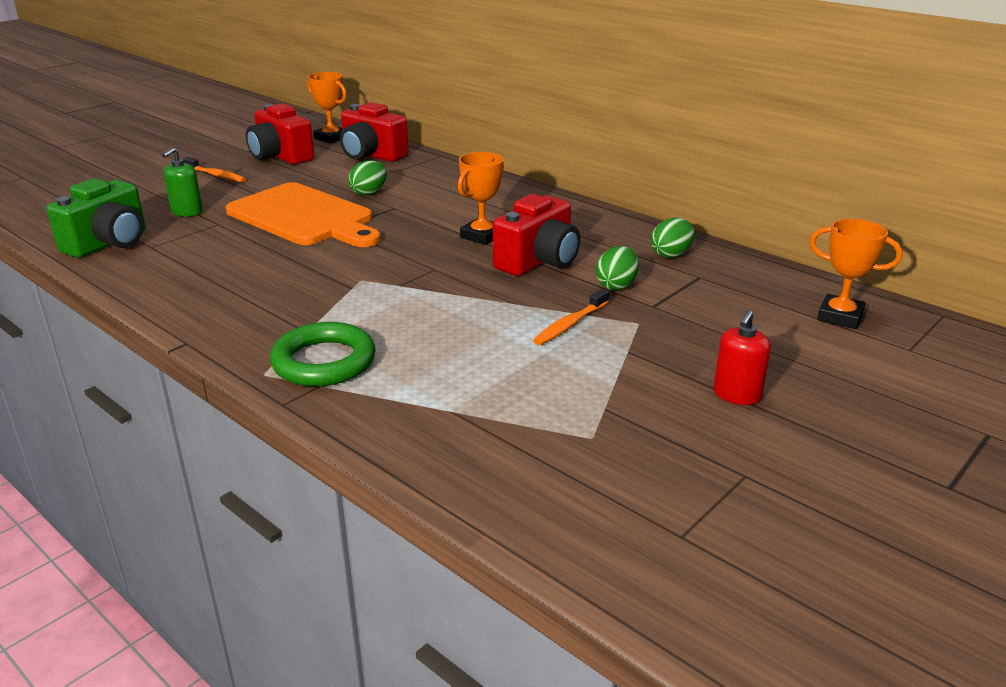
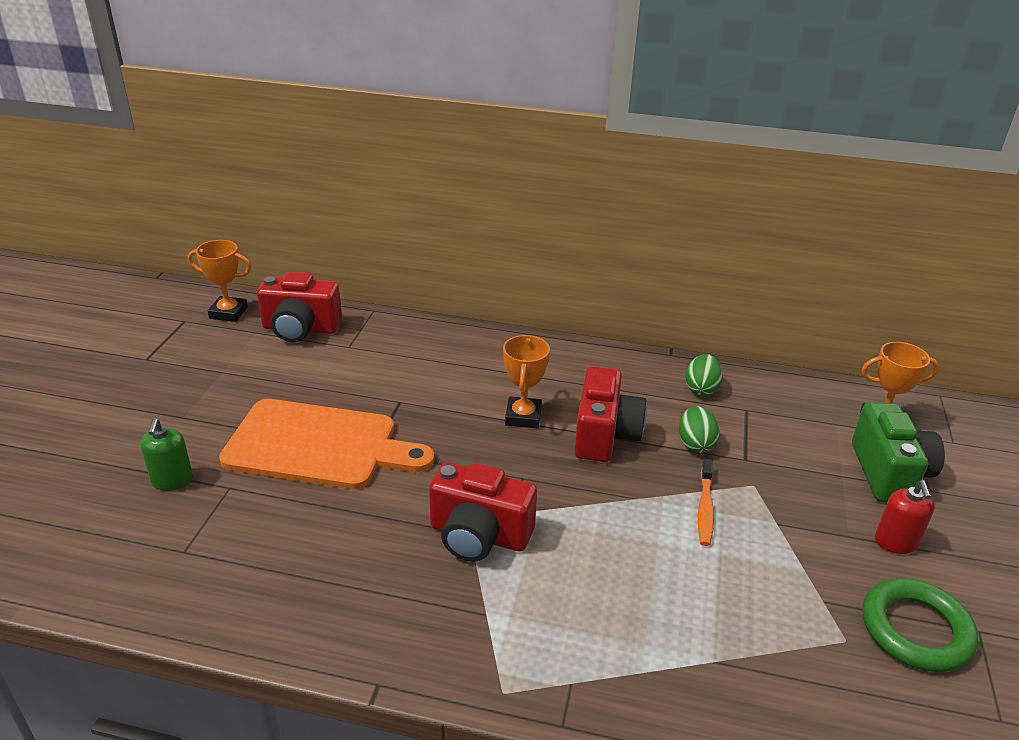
camera: 30 degrees left, 5 degrees up
green camera [46,179,145,258] -> green camera moved to [852,402,945,502]
orange toothbrush [183,157,246,182] -> none
red camera [246,103,314,165] -> red camera moved to [429,462,537,561]
green ring [270,322,376,386] -> green ring moved to [862,578,978,672]
green egg [348,161,387,195] -> none

